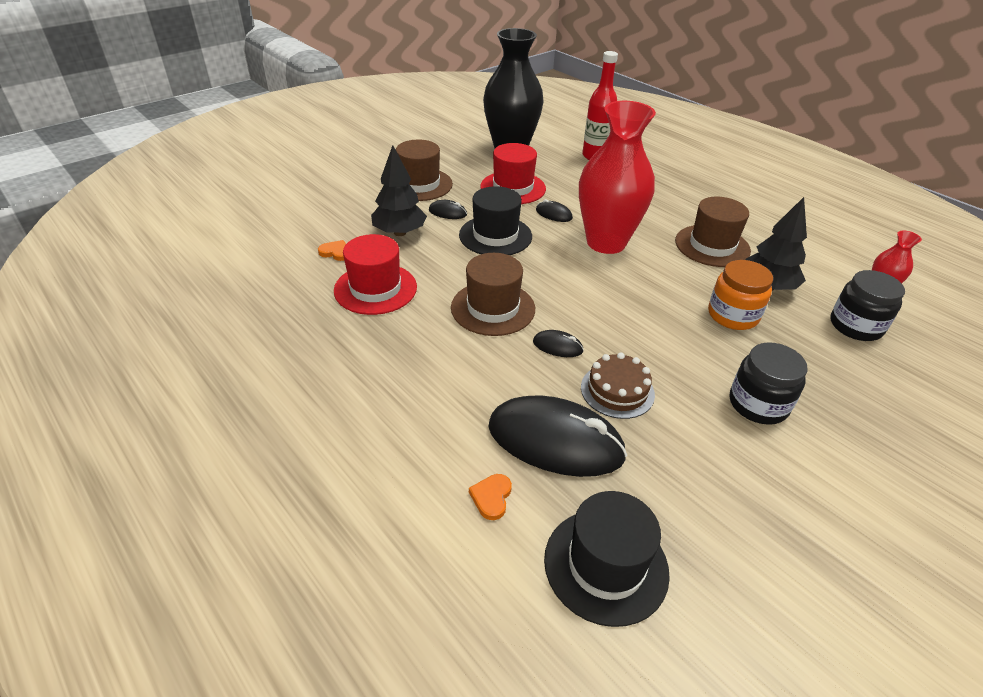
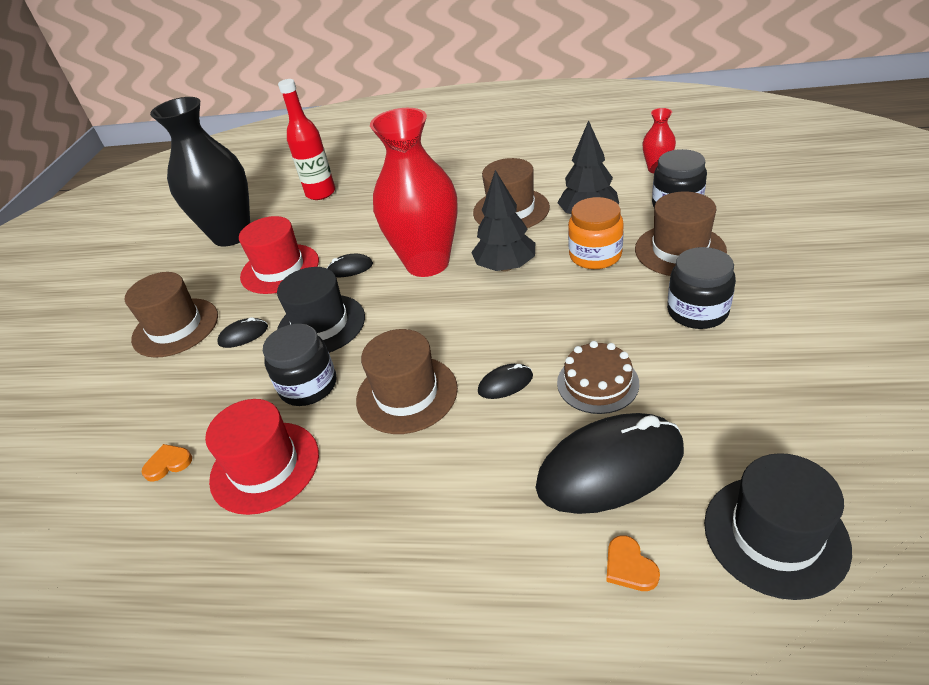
camera: 35 degrees left, 0 degrees up
black tree [371,145,427,236] -> black tree moved to [471,170,535,272]
none -> black jar [263,324,336,406]
none -> brown hat [635,192,727,276]

